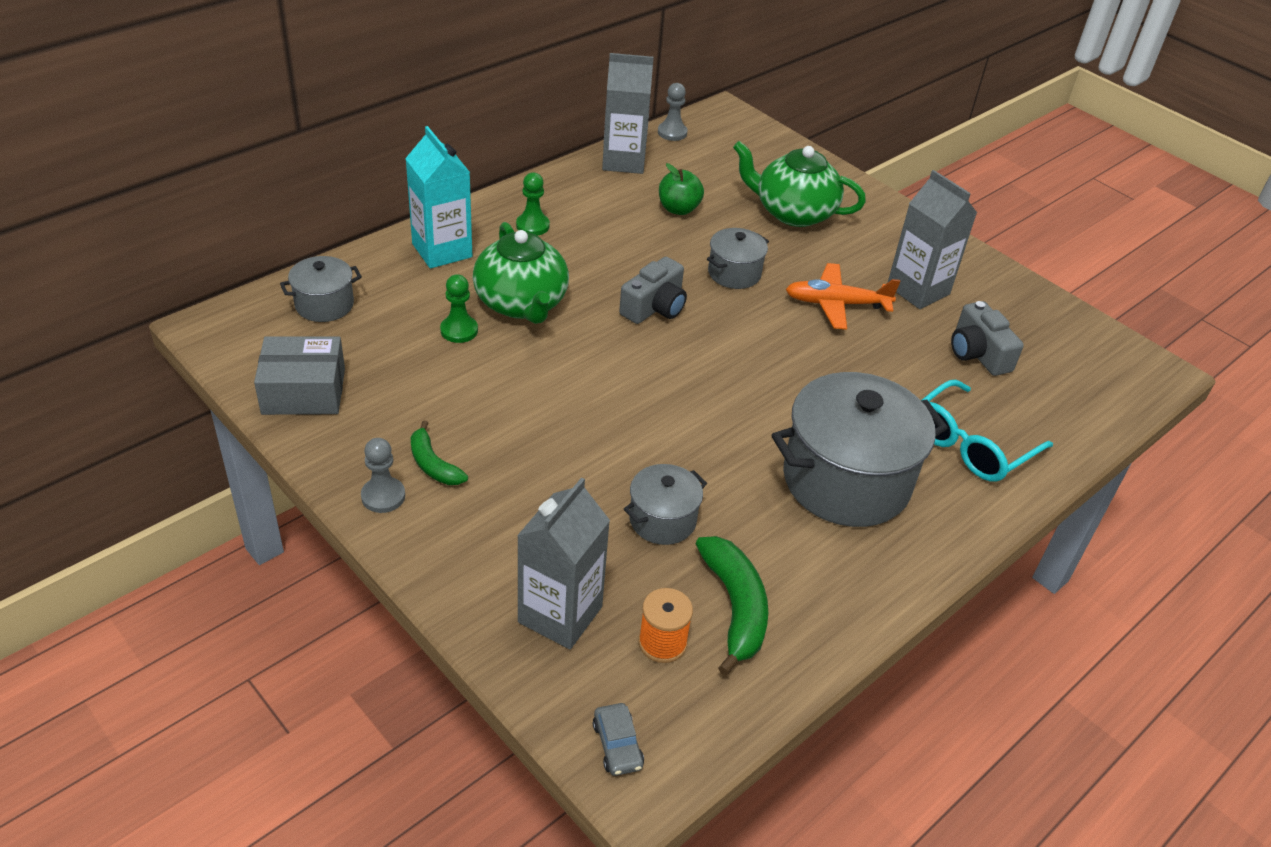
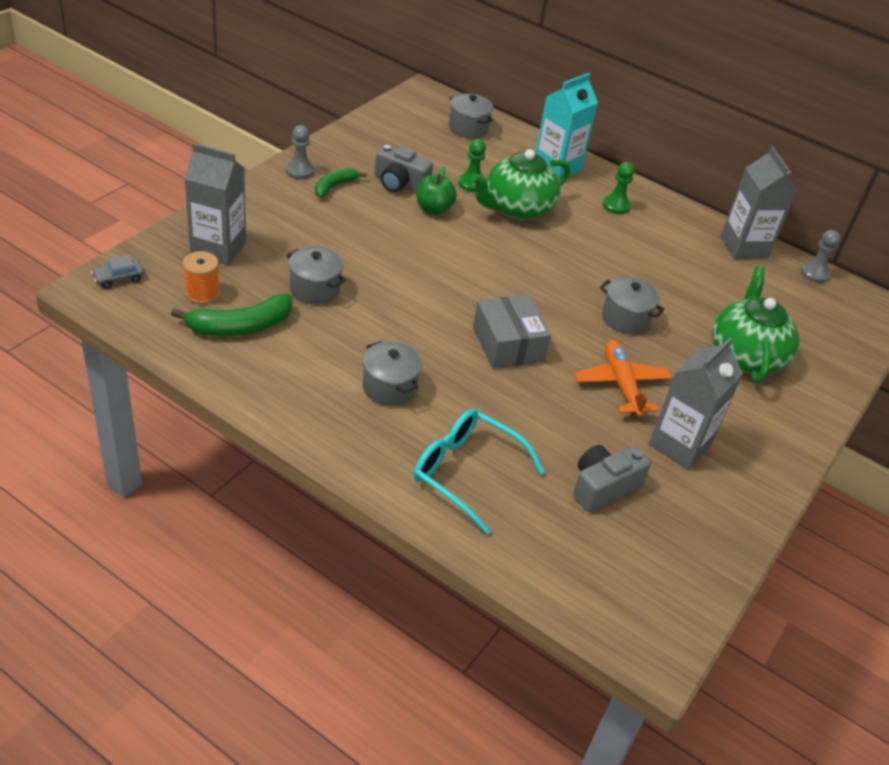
camera: 75 degrees right, 0 degrees up
grey box [254,336,345,415] -> grey box moved to [473,295,551,368]
grey camera [619,257,687,324] -> grey camera moved to [375,144,433,192]
green apple [659,163,704,215] -> green apple moved to [416,167,457,215]
grey pot [772,372,948,527] -> grey pot [363,341,422,406], size x0.50

